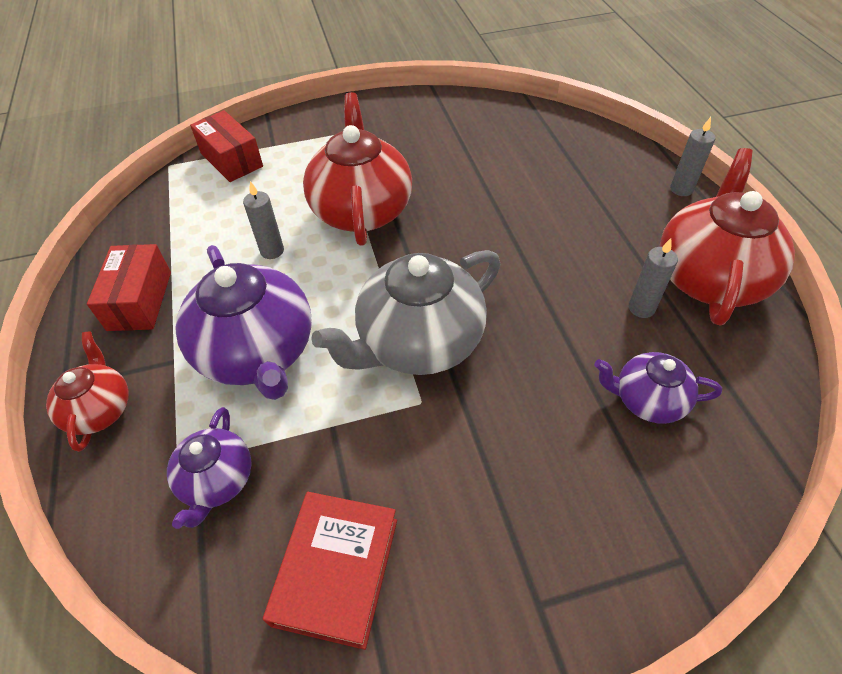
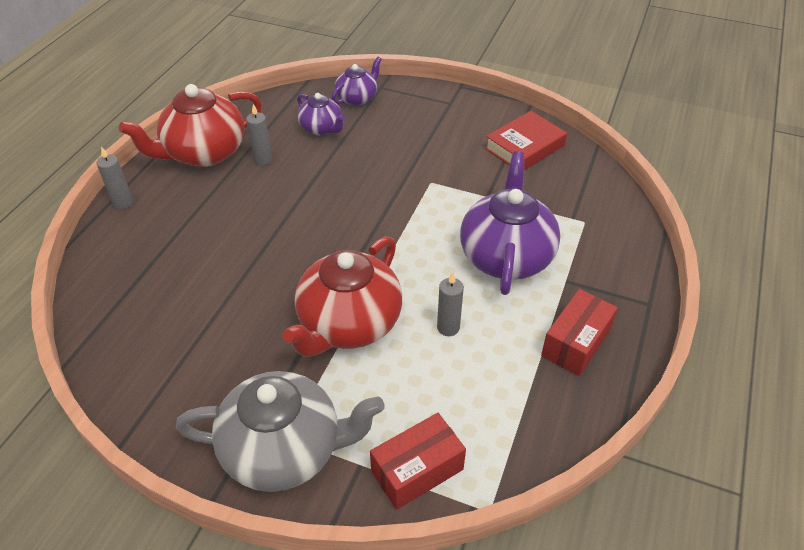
camera: 145 degrees left, 5 degrees down
red teapot [46,332,129,452] -> none
purple teapot [167,407,252,529] -> purple teapot moved to [332,57,382,106]
red box [190,110,263,182] -> red box turned 60 degrees clockwise [370,413,466,510]
grey teapot [311,250,500,375] -> grey teapot moved to [176,371,385,492]

